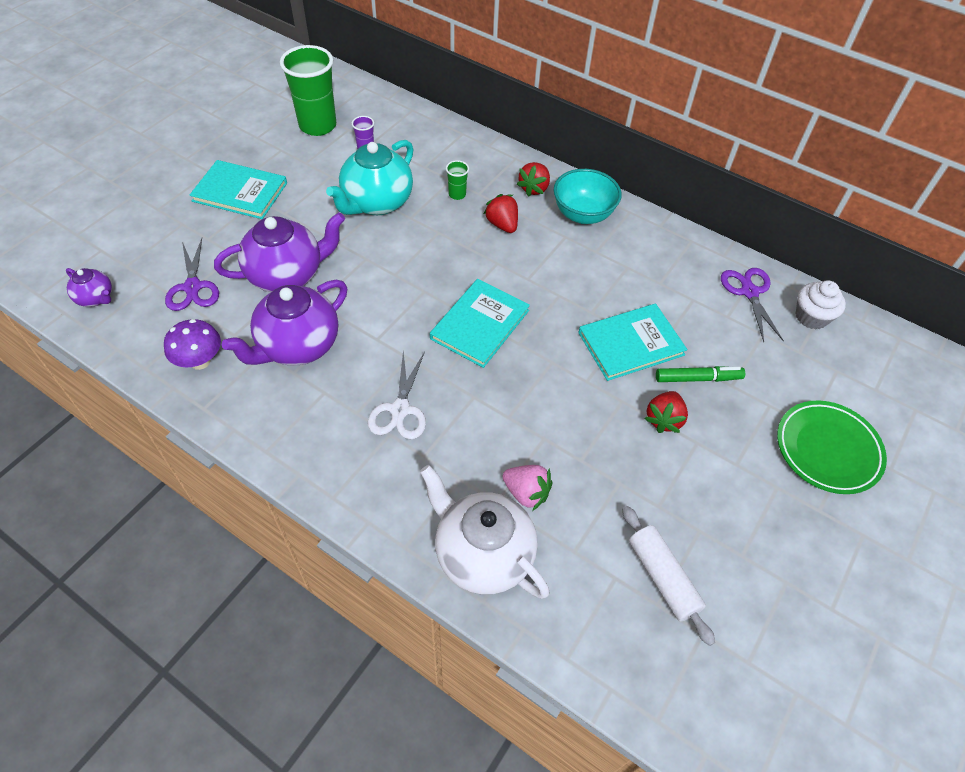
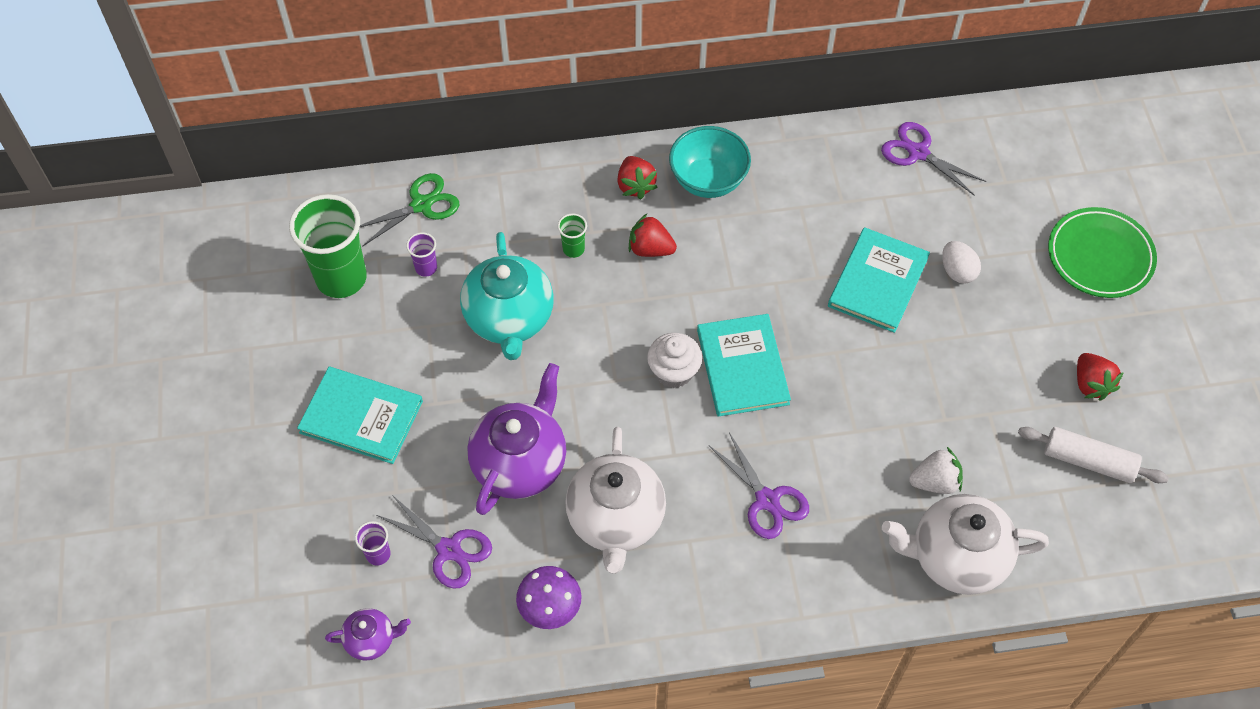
camera: 40 degrees left, 5 degrees up
turquoise book [190,160,287,219] -> turquoise book turned 45 degrees clockwise [297,367,423,464]
purple teapot [222,280,347,366] -> white teapot [565,427,666,573]
white scissors [368,351,426,439] -> purple scissors [709,432,809,539]
pink strawberry [502,465,553,511] -> white strawberry [909,447,963,494]
red strawberry [644,391,688,433] -> red strawberry moved to [1077,353,1124,401]
green marker [656,366,745,382] -> white egg [942,241,981,284]
white cupcake [796,280,846,330] -> white cupcake moved to [647,333,702,388]
none -> purple cup [355,521,391,566]
none -> green scissors [359,173,459,247]

